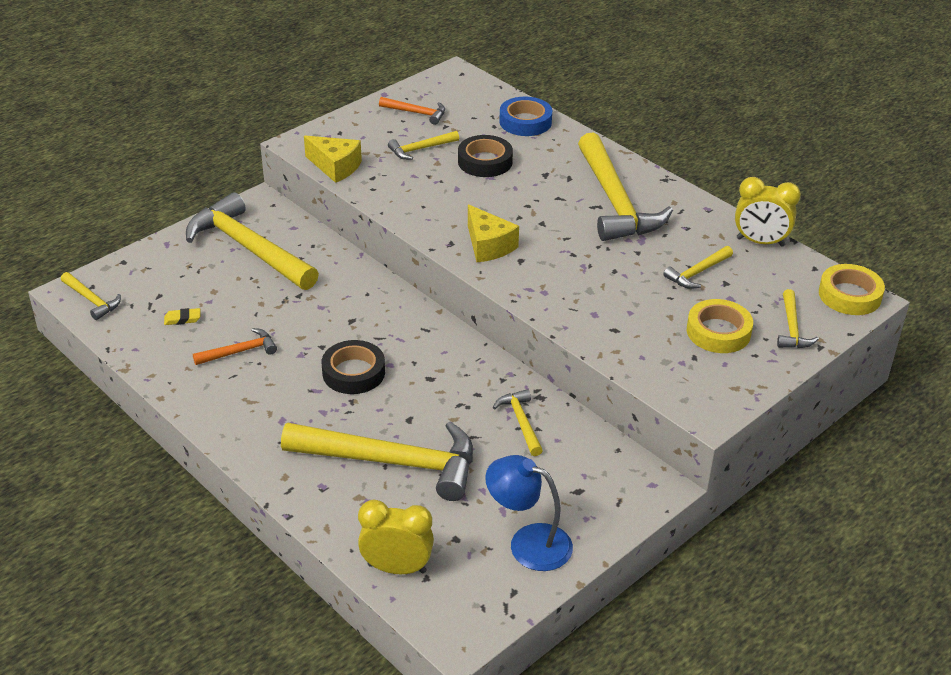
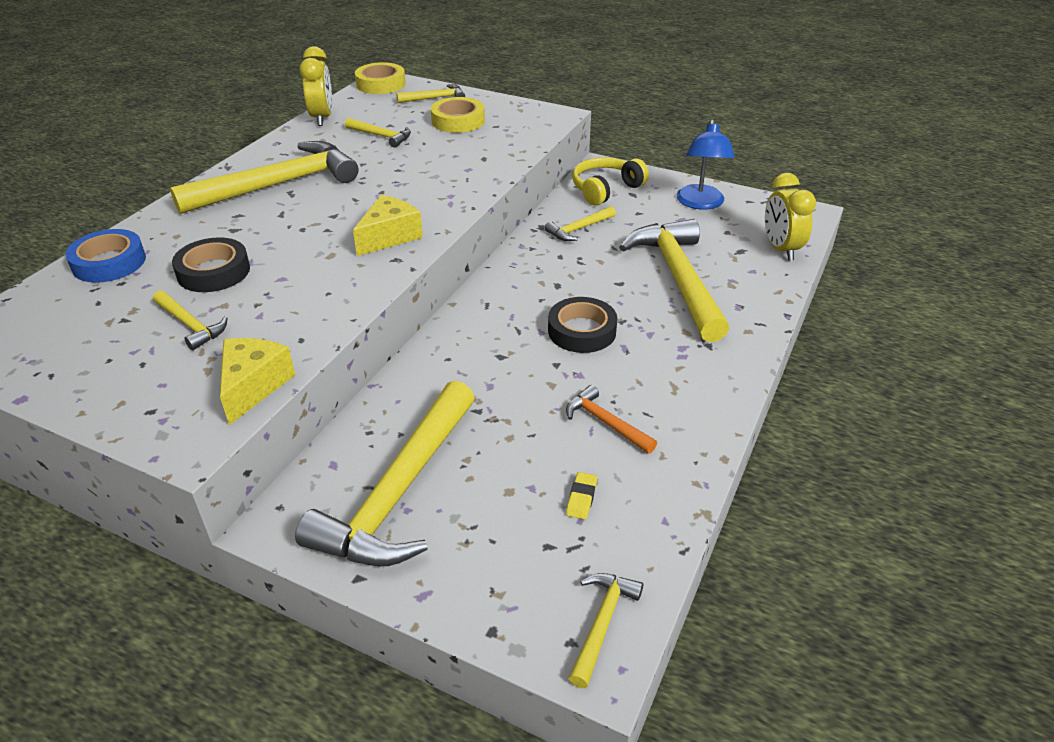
camera: 110 degrees left, 0 degrees up
yellow eraser [164,308,200,325] -> yellow eraser turned 45 degrees clockwise [566,472,597,520]
orange hammer [379,97,445,125] -> none
none -> yellow headphones [572,157,649,206]

